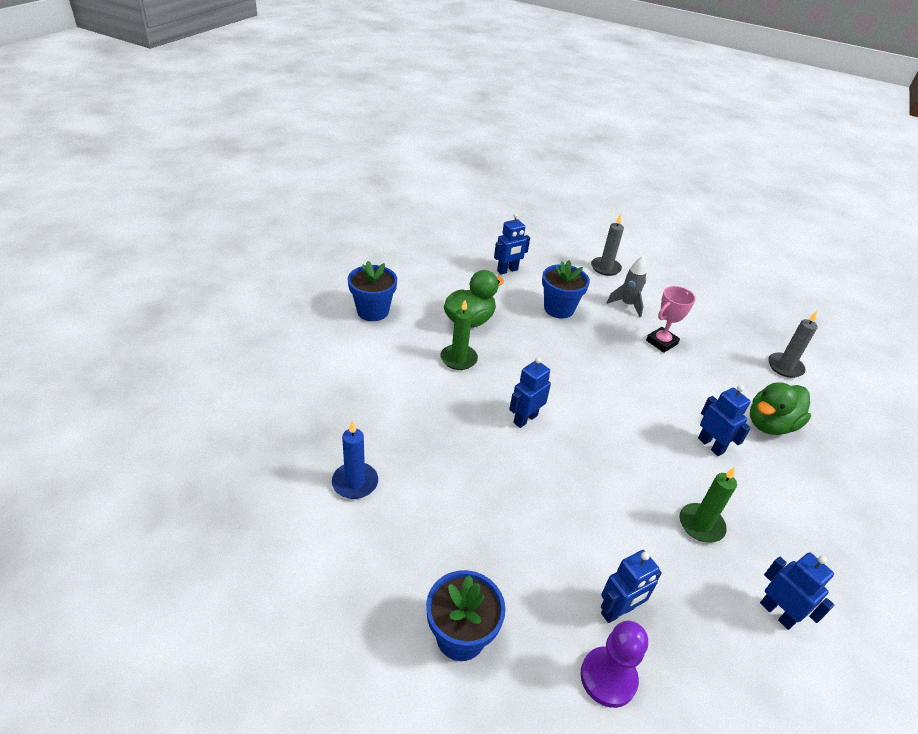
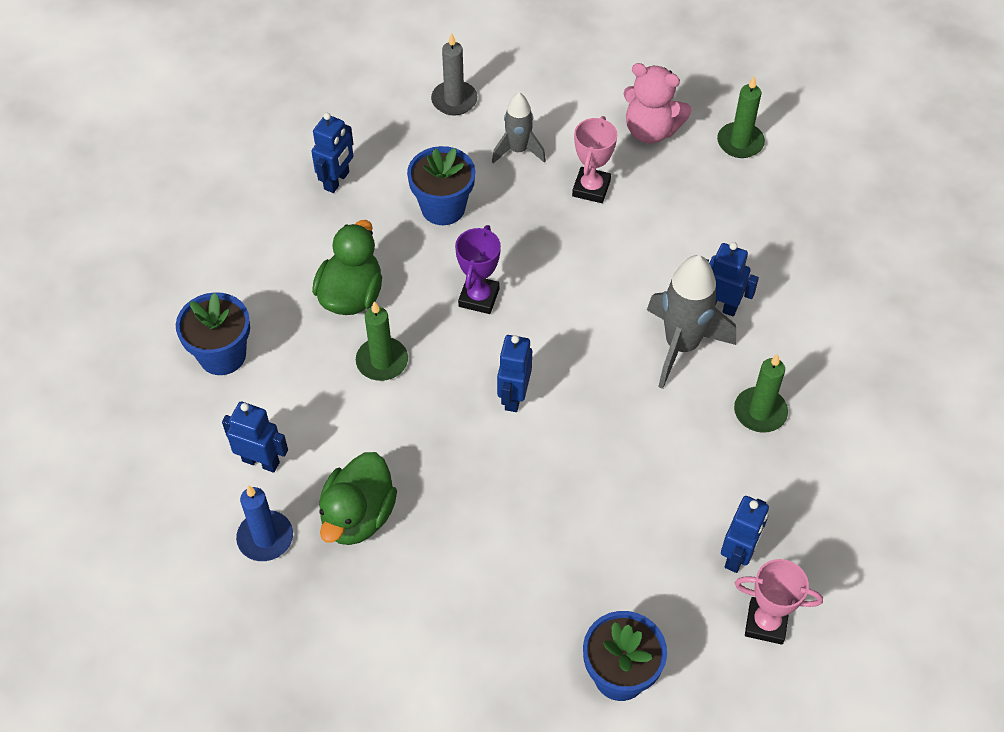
camera: 30 degrees left, 15 degrees up
blue candle [332,421,378,499] -> blue candle moved to [236,486,293,561]
purple pawn [581,621,648,708] -> pink trophy [735,559,823,645]
green duck [750,382,811,435] -> green duck moved to [319,452,397,545]
blue robot [760,552,834,630] -> blue robot moved to [222,402,288,473]
grey candle [768,311,818,378] -> green candle [717,76,765,158]
none -> purple trophy [455,225,501,314]
none -> pink teddy bear [623,63,692,143]
none -> grey rocket [647,255,736,389]

